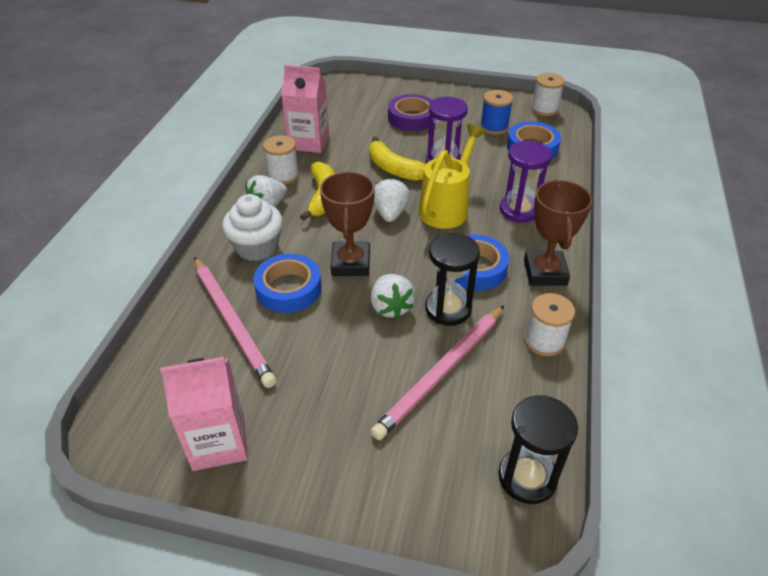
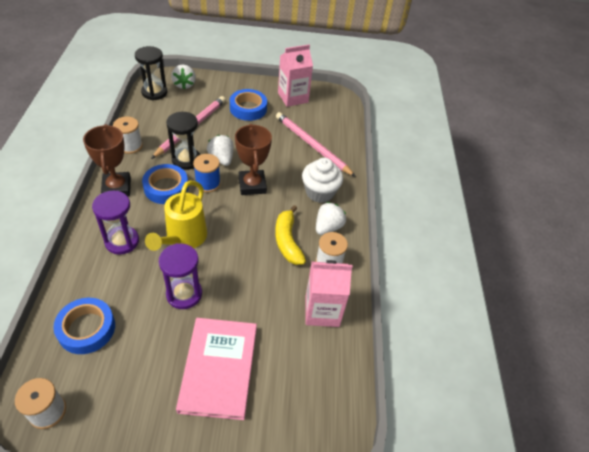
camera: 165 degrees right, 5 degrees up
blue tape [253,254,321,313] -> blue tape moved to [230,89,267,121]
yellow banana [369,136,426,181] -> none
white strawberry [374,178,410,222] -> white strawberry moved to [171,65,196,89]
purple tape [388,94,432,131] -> pink book [176,318,257,420]
blue spool [480,90,513,135] -> blue spool moved to [193,154,221,192]

